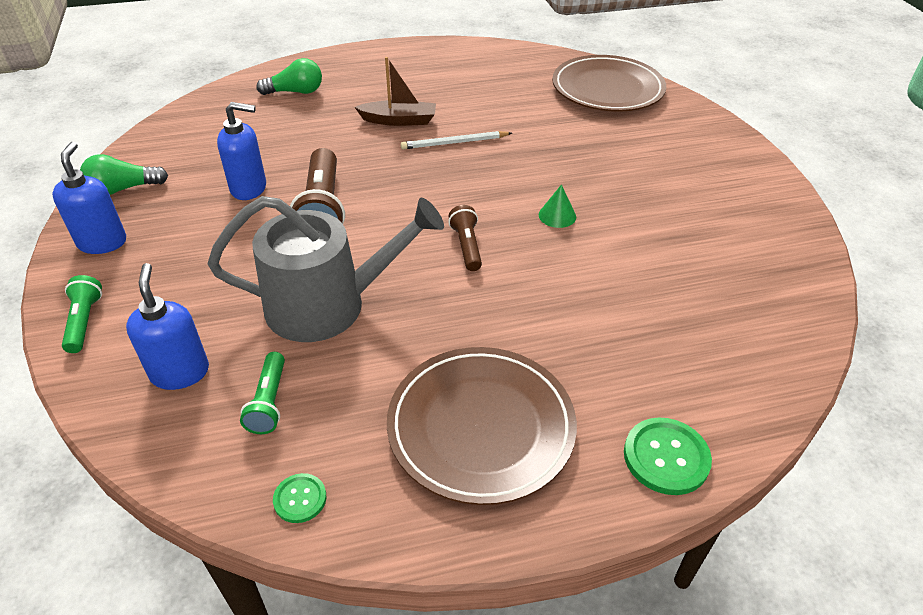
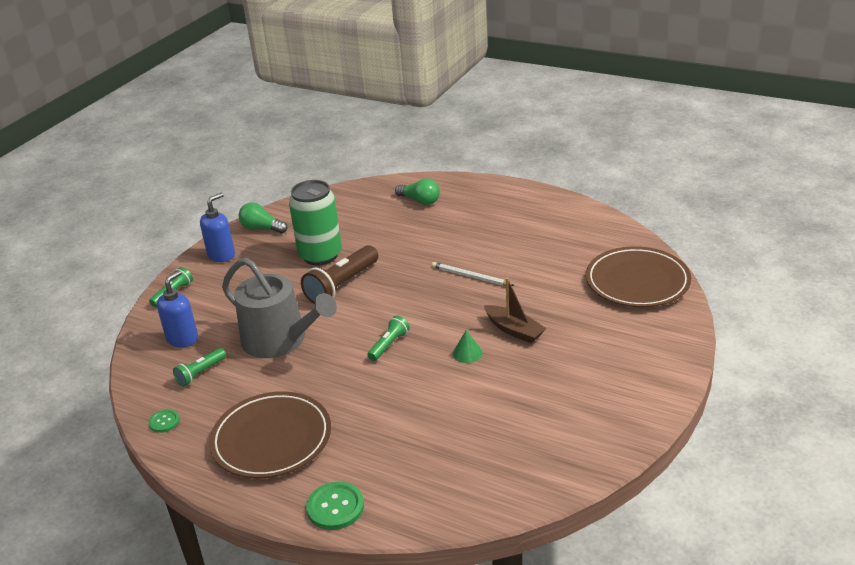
camera: 45 degrees right, 10 degrees down
blue soap dispenser [217,102,266,200] -> green can [289,180,342,265]
brown boat [355,57,436,126] -> brown boat moved to [484,278,546,343]
brown flashlight [449,205,482,271] -> green flashlight [367,315,410,361]

